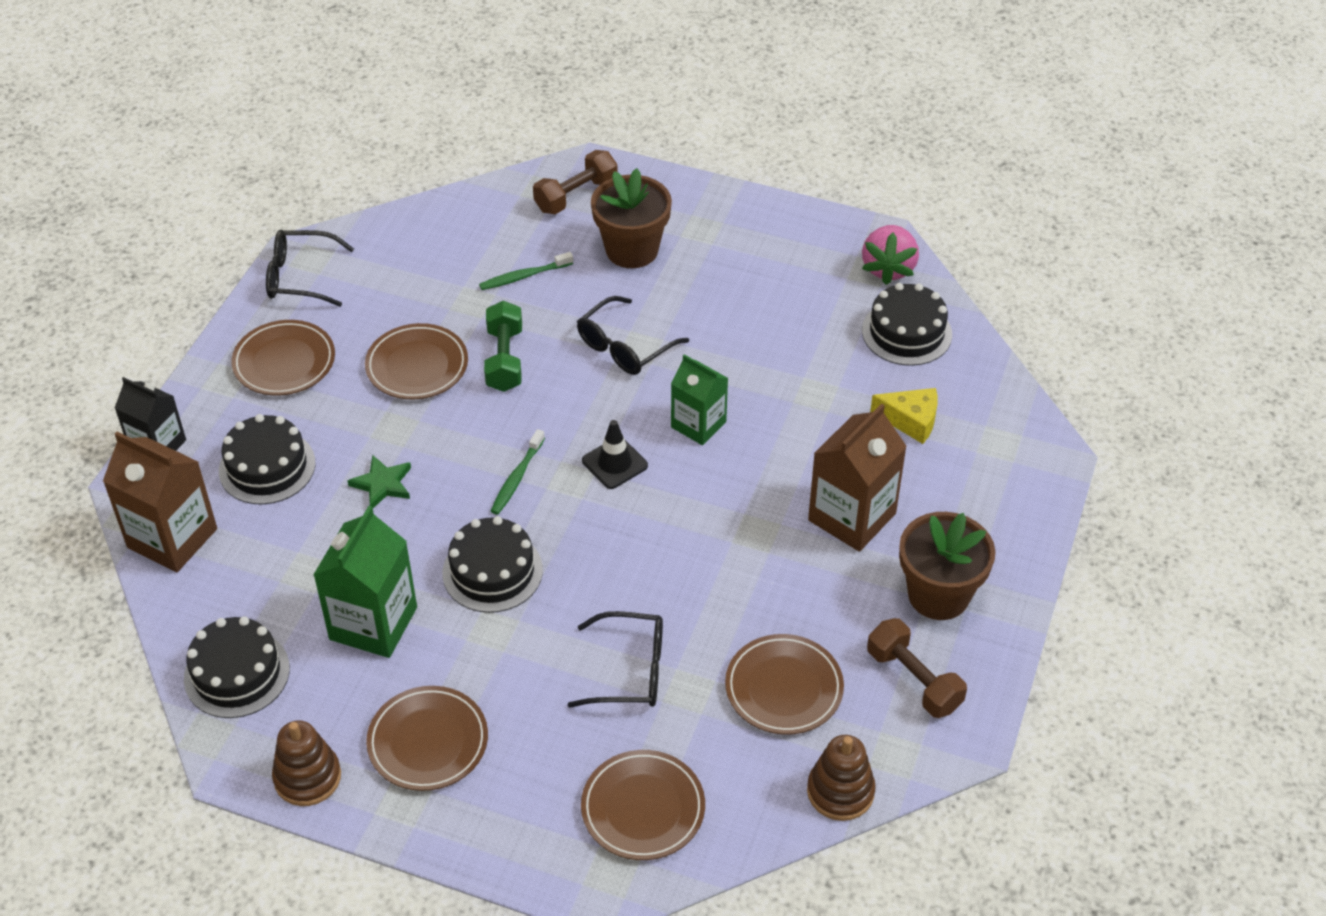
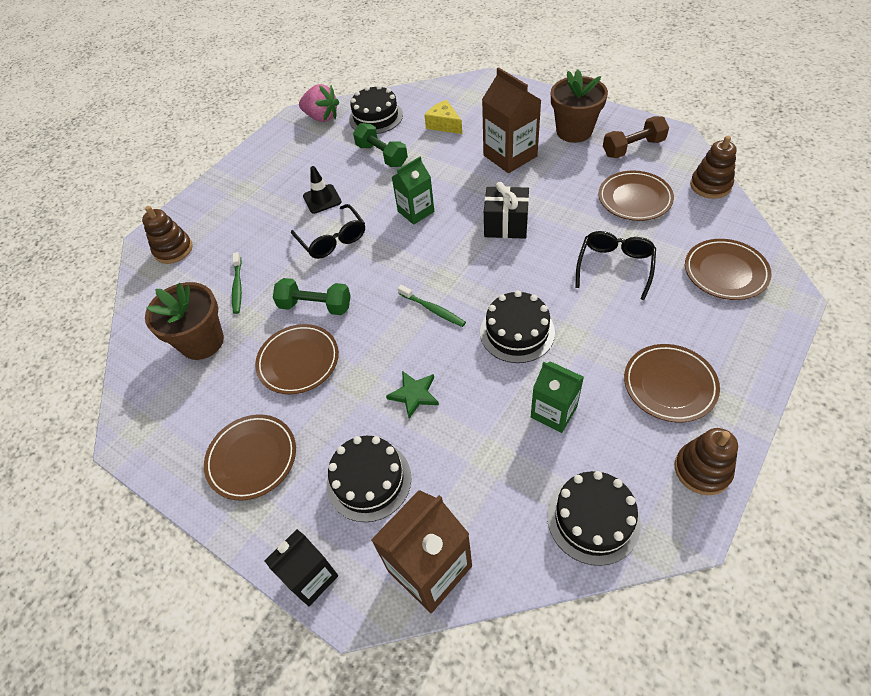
camera: 70 degrees left, 5 degrees up
black glasses [266,230,354,307] -> none
green carton [313,506,417,658] -> green carton [531,361,584,433], size x0.65
brown dumbbell [533,150,618,214] -> brown stacking toy [142,206,193,264]
black traffic cone [582,420,648,489] -> black traffic cone moved to [303,166,341,214]
brown flower pot [591,168,672,268] -> brown flower pot moved to [145,282,224,360]
yellow cheese [870,388,938,444] -> yellow cheese turned 75 degrees counterclockwise [424,100,462,134]
none -> green dumbbell [353,123,408,167]
none -> black gift [484,182,529,239]

